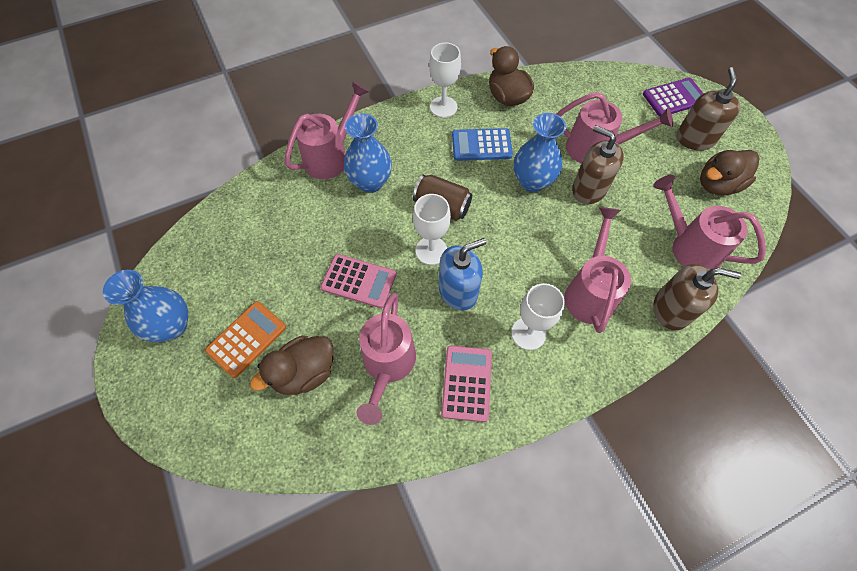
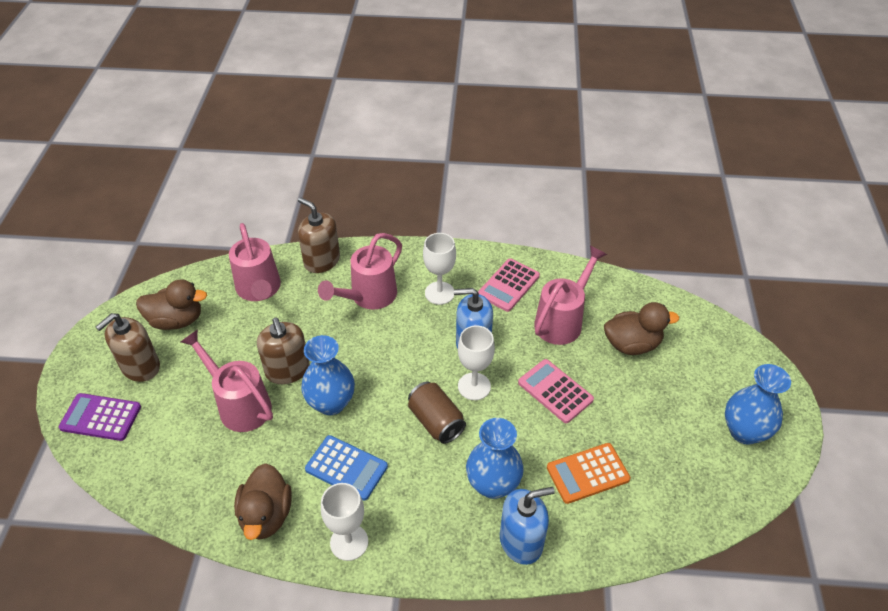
camera: 150 degrees left, 15 degrees down
orange calculator [205,301,286,378] -> orange calculator moved to [547,443,631,504]
pink watering can [284,81,369,179] -> blue soap dispenser [500,487,555,565]

